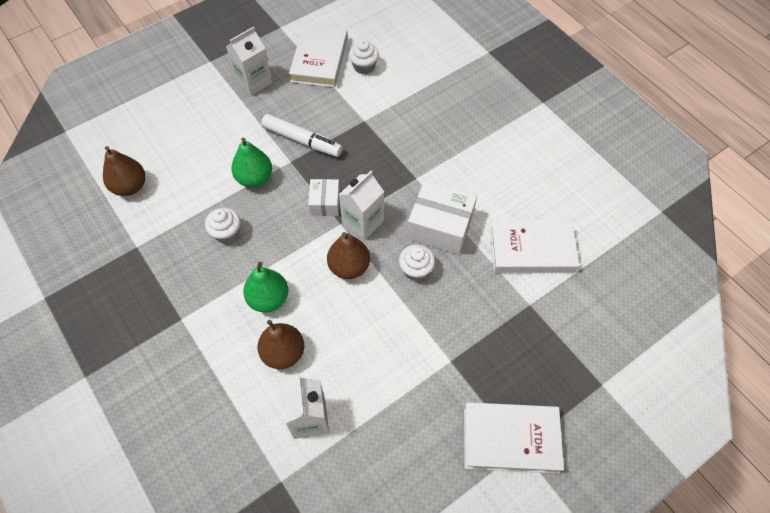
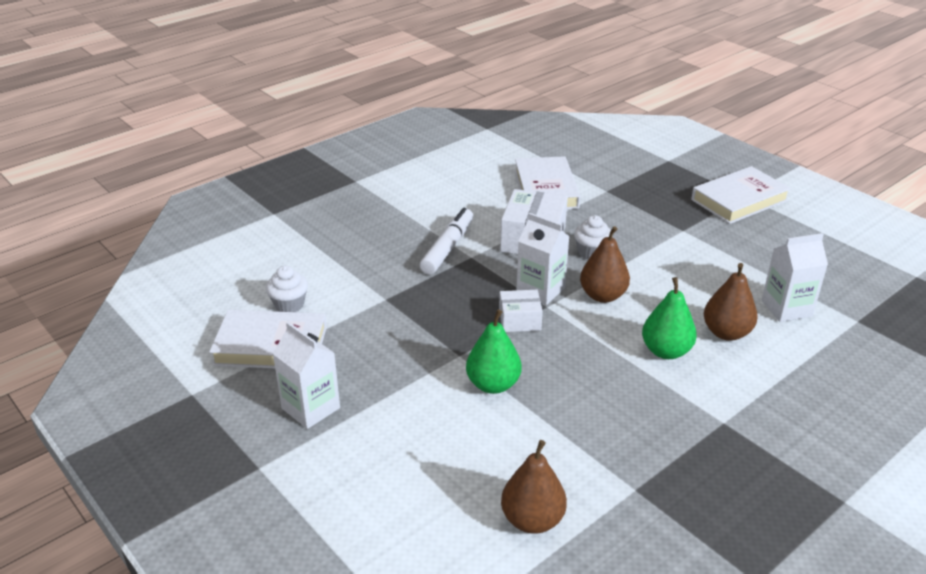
camera: 95 degrees left, 25 degrees down
white cupcake [205,208,240,244] -> none
white marker [261,114,343,157] -> white marker moved to [420,208,473,274]
white book [464,402,564,474] -> white book turned 60 degrees clockwise [691,166,791,224]

